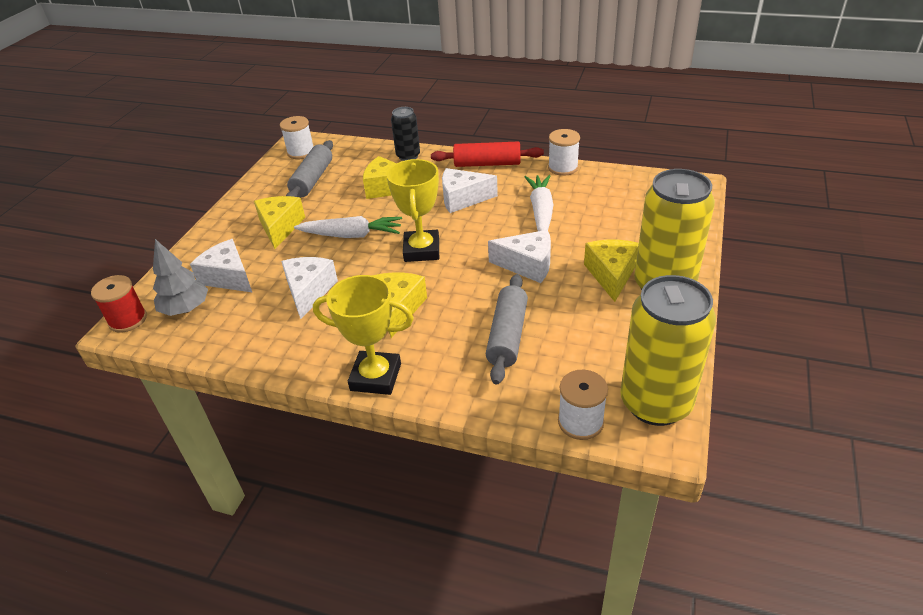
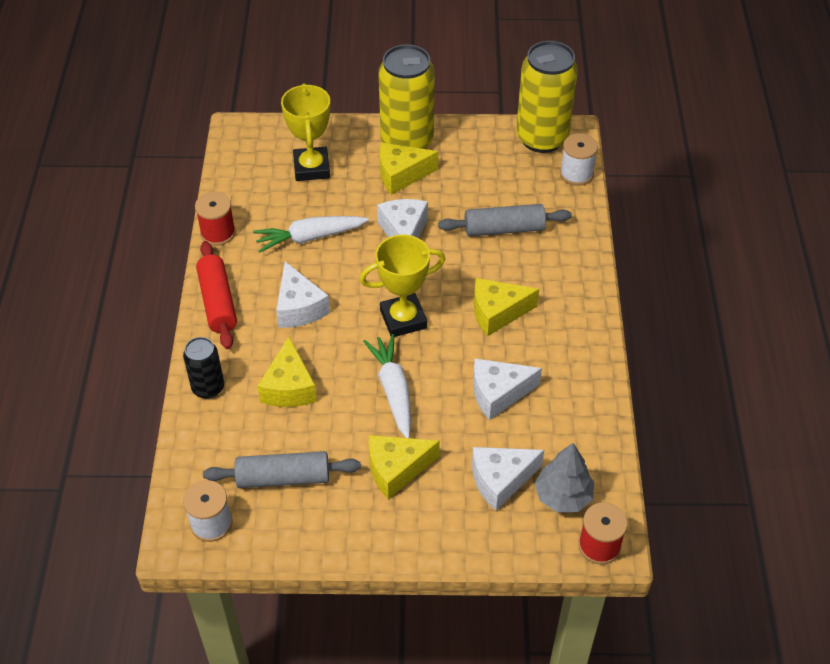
camera: 110 degrees left, 10 degrees up
white cheese [190,239,253,293] -> white cheese turned 45 degrees clockwise [472,447,544,511]
yellow trophy [313,275,414,395] -> yellow trophy moved to [281,83,330,181]
white spool [548,129,580,176] -> red spool [195,192,236,246]

